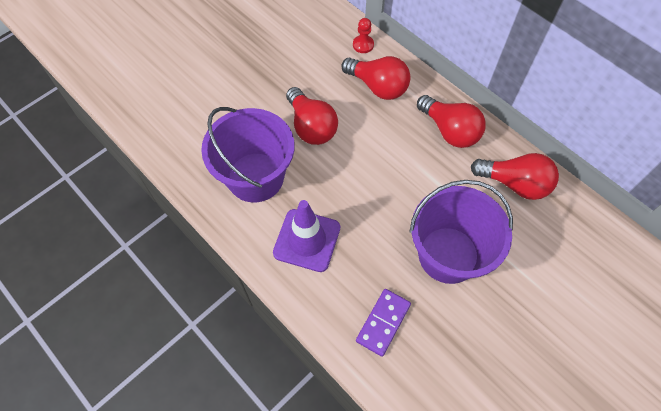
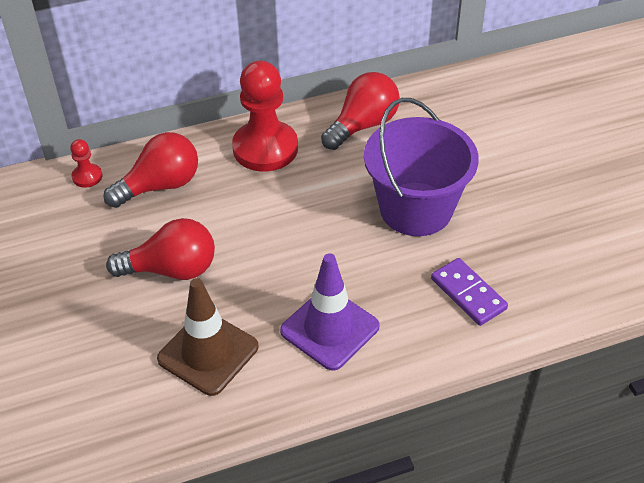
camera: 65 degrees left, 15 degrees down
purple bucket [201,107,294,203] -> brown traffic cone [157,278,259,396]
red light bulb [417,95,486,148] -> red pawn [232,61,298,172]

